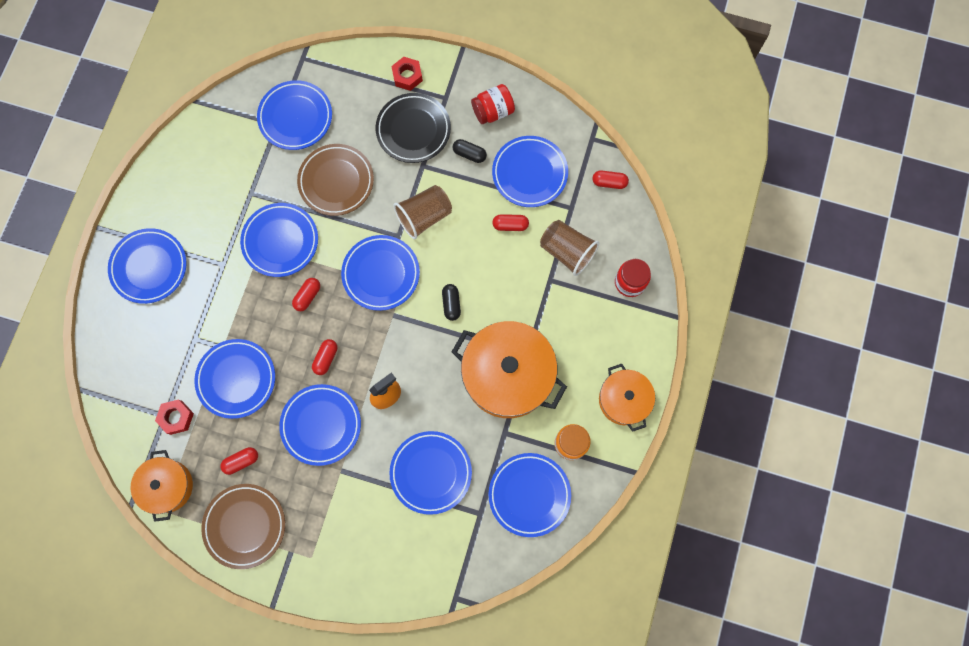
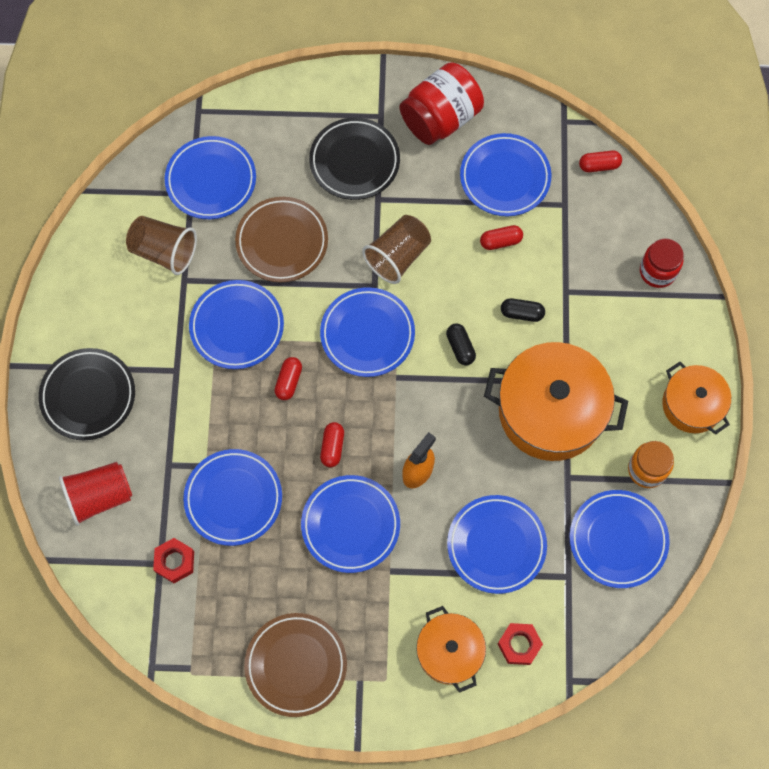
camera: 15 degrees left, 5 degrees down
blue plate [108,228,187,304] -> black plate [38,348,135,440]
orange pot [130,450,193,522] -> orange pot moved to [416,606,486,693]
red capsule [221,447,258,475] -> none
red nut [391,57,423,91] -> red nut moved to [498,623,543,665]
black capsule [453,139,487,163] -> black capsule moved to [501,298,545,322]
red jar [471,84,515,124] -> red jar [400,62,484,145], size x1.57
brown cup [540,220,599,276] -> brown cup moved to [126,216,197,275]
none -> red cup [59,462,132,526]

